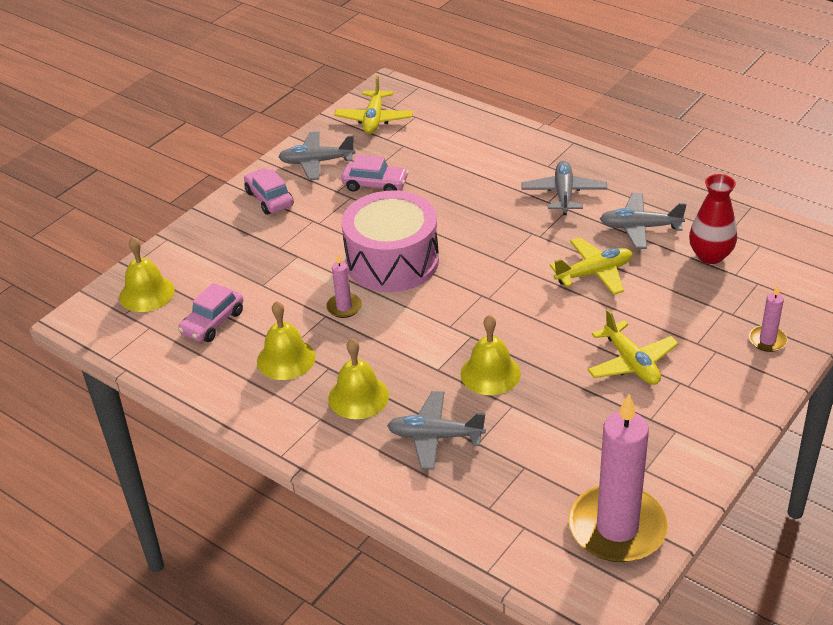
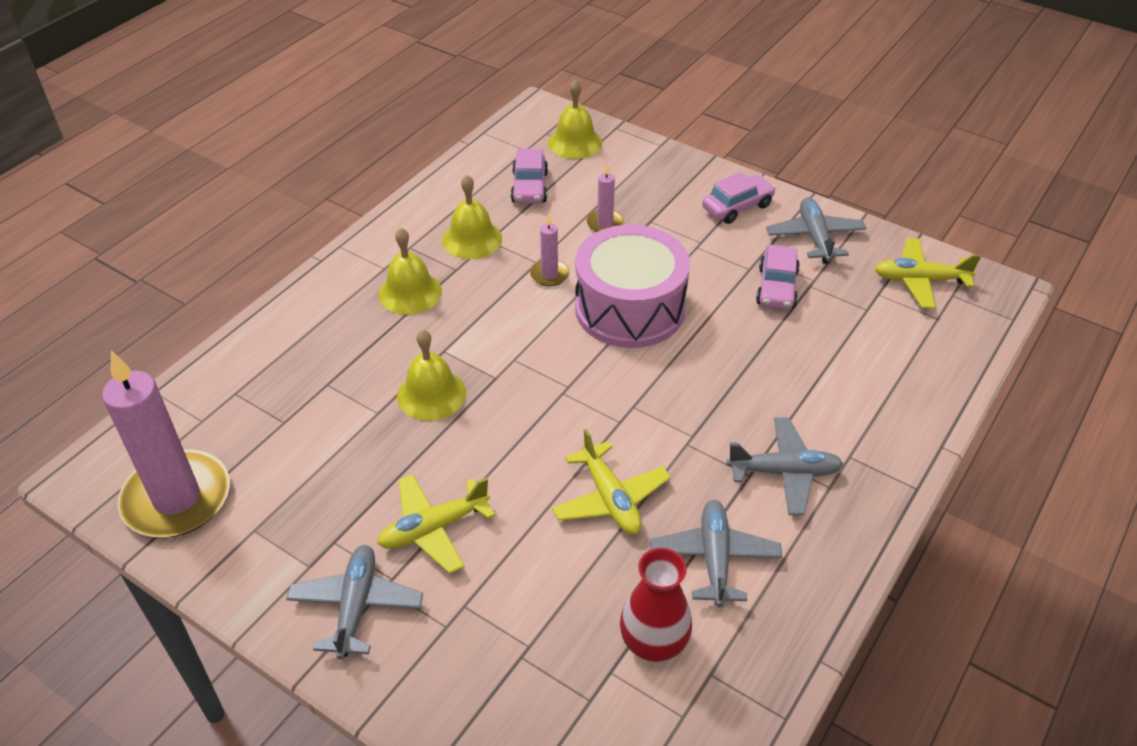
camera: 85 degrees right, 5 degrees up
pink car [178,283,243,342] -> pink car turned 120 degrees counterclockwise [511,149,548,203]
grey plane [387,391,486,470] -> grey plane moved to [286,545,423,659]
pink candle [749,285,788,352] -> pink candle moved to [587,164,624,232]

